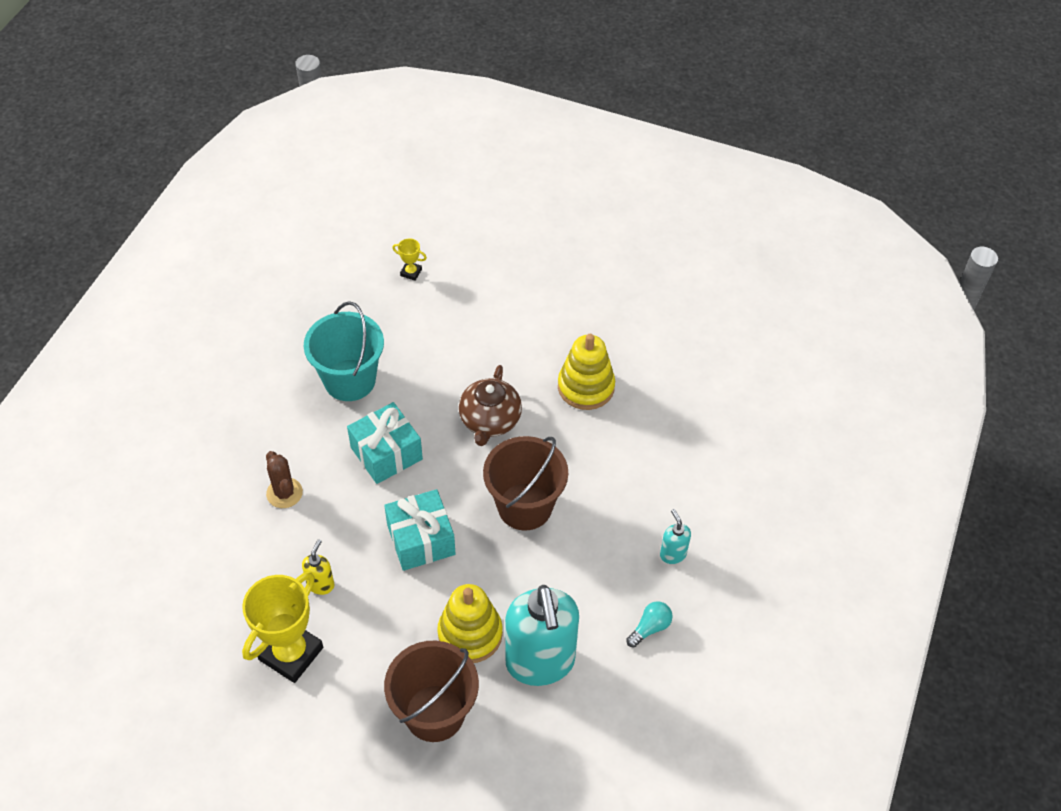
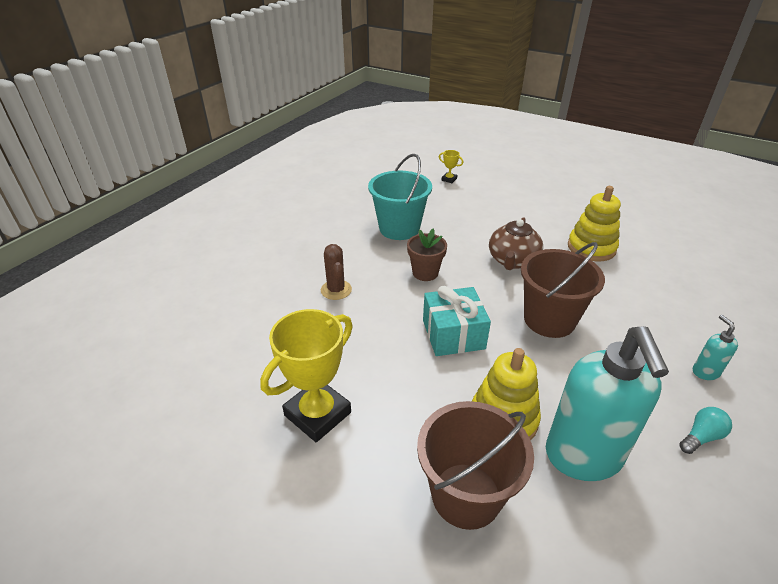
camera: 10 degrees right, 15 degrees down
yellow soap dispenser [302,539,334,595] -> none
turquoise gift [347,402,423,484] -> brown flower pot [407,229,447,281]

